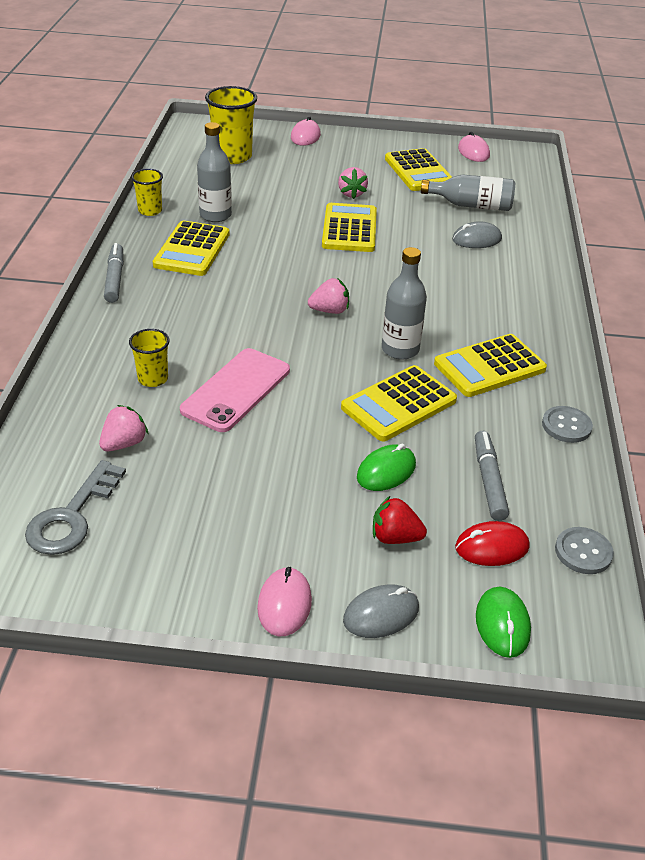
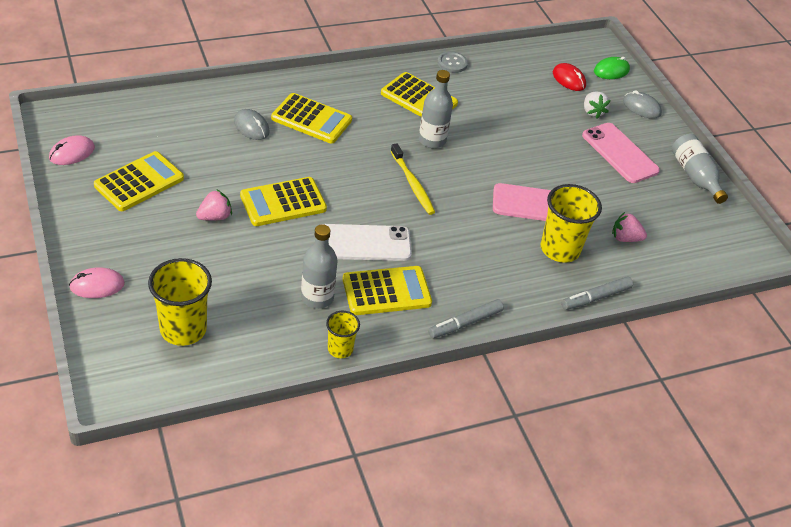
camera: 120 degrees left, 5 degrees up
grey key [25,460,126,555] -> none
yellow cup [129,329,170,387] -> yellow cup [540,184,602,263], size x1.79
pink mouse [257,567,312,636] -> none
pink strawberry [308,278,349,314] -> yellow toothbrush [391,143,435,215]
yellow calculator [341,365,457,441] -> yellow calculator moved to [271,93,352,143]
green mouse [357,444,416,491] -> none
red strawberry [373,496,427,544] -> white strawberry [584,91,611,118]
grey bottle [421,174,515,211] -> grey bottle moved to [672,134,728,204]
grey marker [475,431,509,521] -> grey marker moved to [561,276,633,310]
grey button [555,527,614,574] -> none
none -> white phone [323,224,412,261]
none -> pink phone [582,123,660,183]

